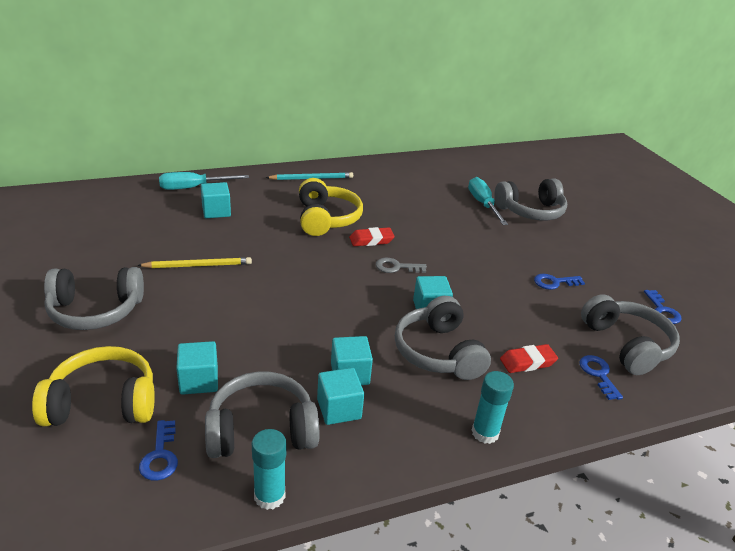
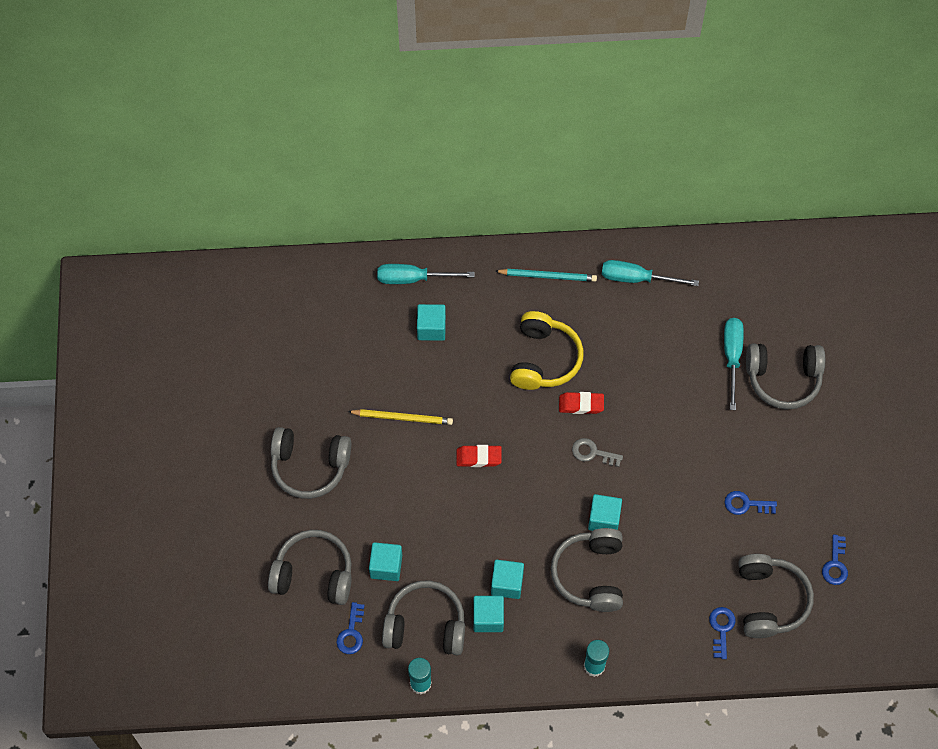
camera: 20 degrees right, 30 degrees up
yellow headphones [32,346,155,426] -> grey headphones [268,530,352,605]
red eraser [500,344,558,373] -> red eraser moved to [456,445,502,467]
none -> turquoise screwdriver [602,260,699,286]

